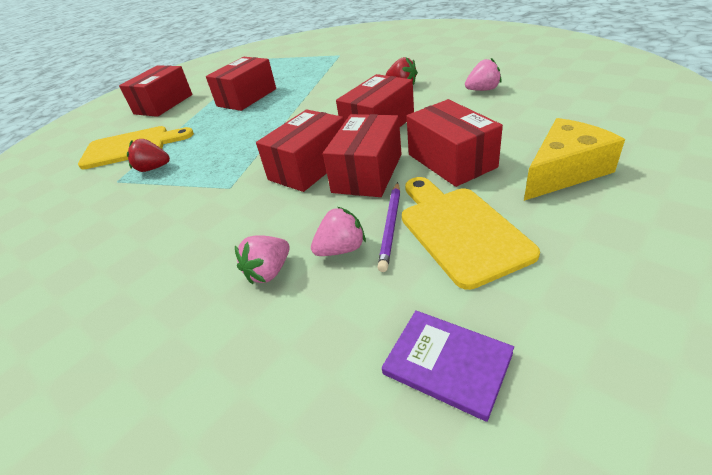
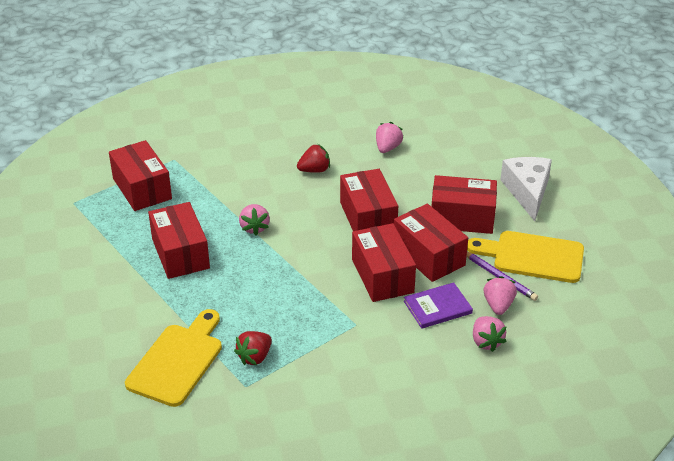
camera: 60 degrees left, 0 degrees up
red box [119,65,192,117] -> red box moved to [109,140,172,211]
purple book [382,310,514,422] -> purple book moved to [404,282,473,329]
yellow cheese [524,118,625,201] -> white cheese [500,157,552,221]
none -> pink strawberry [239,204,270,235]

